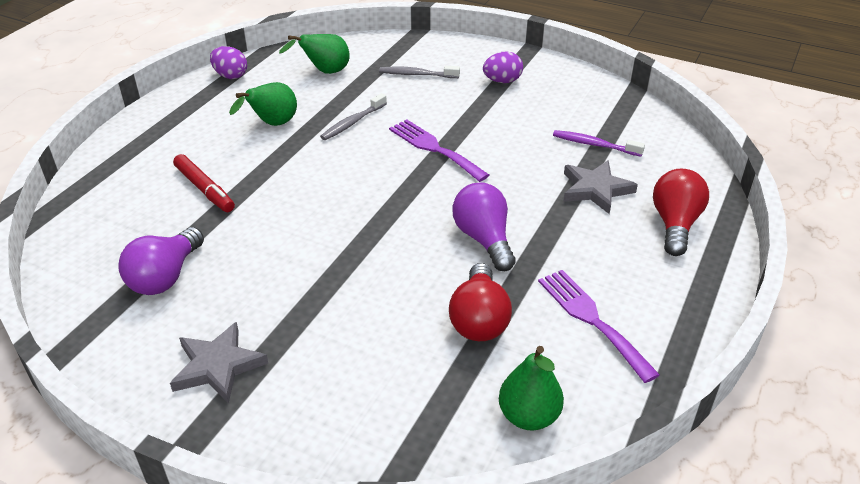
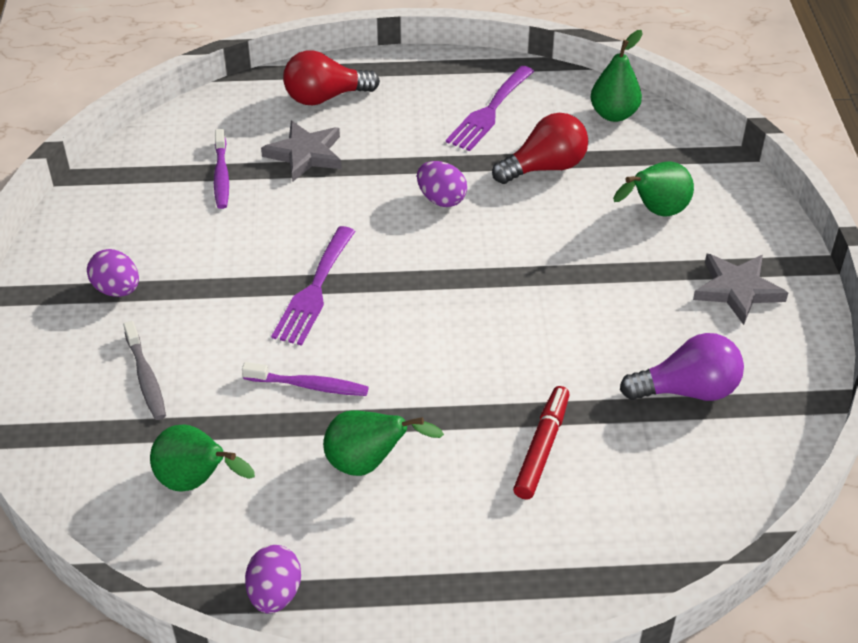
camera: 120 degrees left, 5 degrees up
grey toothbrush [320,93,387,140] -> purple toothbrush [242,362,369,396]
purple light bulb [452,183,516,271] -> purple egg [417,161,467,207]
none -> green pear [613,161,694,216]

